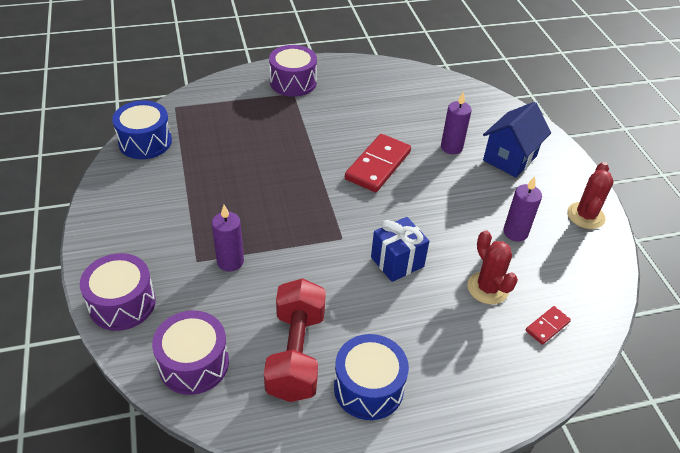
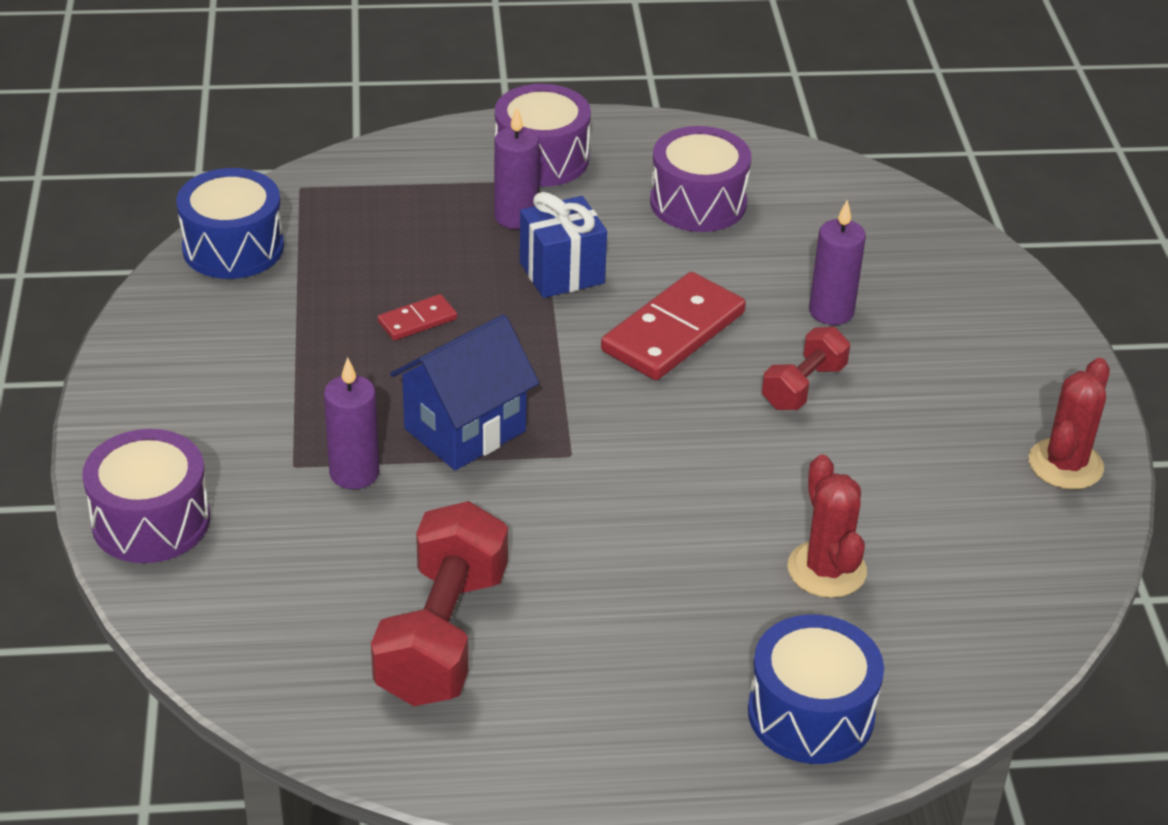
camera: 10 degrees right, 5 degrees down
purple drum [152,310,229,395] -> purple drum moved to [650,126,751,232]
blue drum [334,334,409,420] -> blue drum moved to [748,614,884,764]
blue gift [371,217,429,282] -> blue gift moved to [520,192,607,298]
blue house [483,102,551,177] -> blue house moved to [390,314,539,471]
purple candle [503,176,542,242] -> purple candle moved to [494,107,539,229]
red domino [526,306,571,345] -> red domino moved to [378,294,457,340]
none -> red dumbbell [762,327,850,410]

